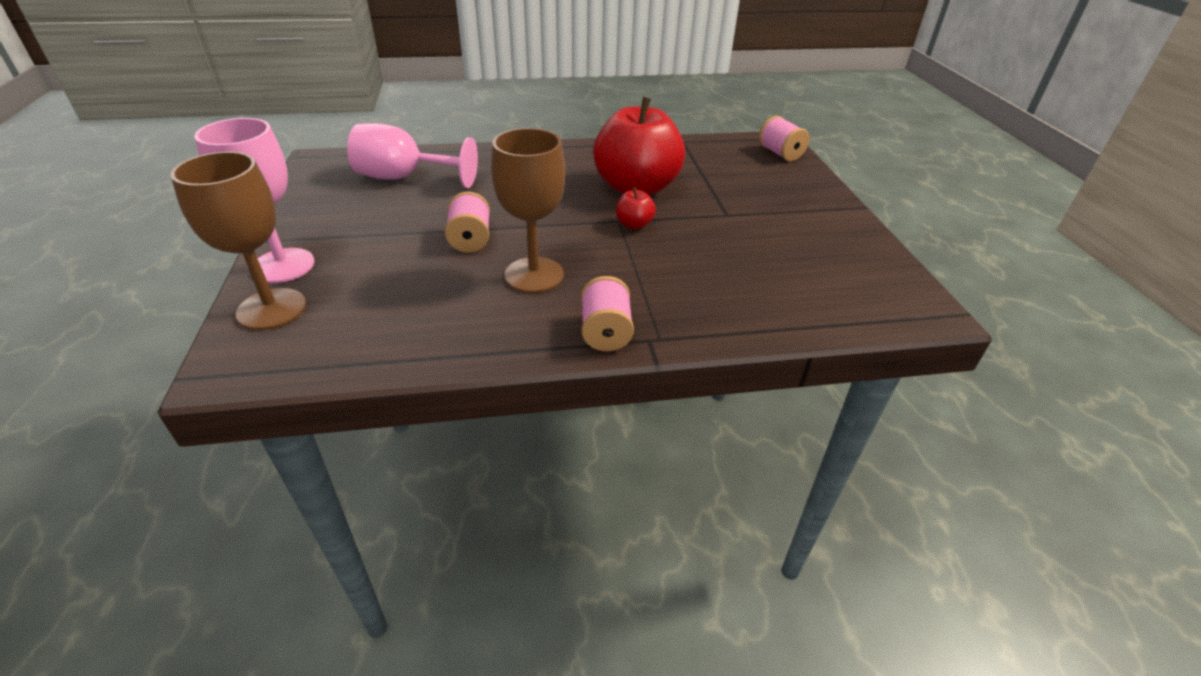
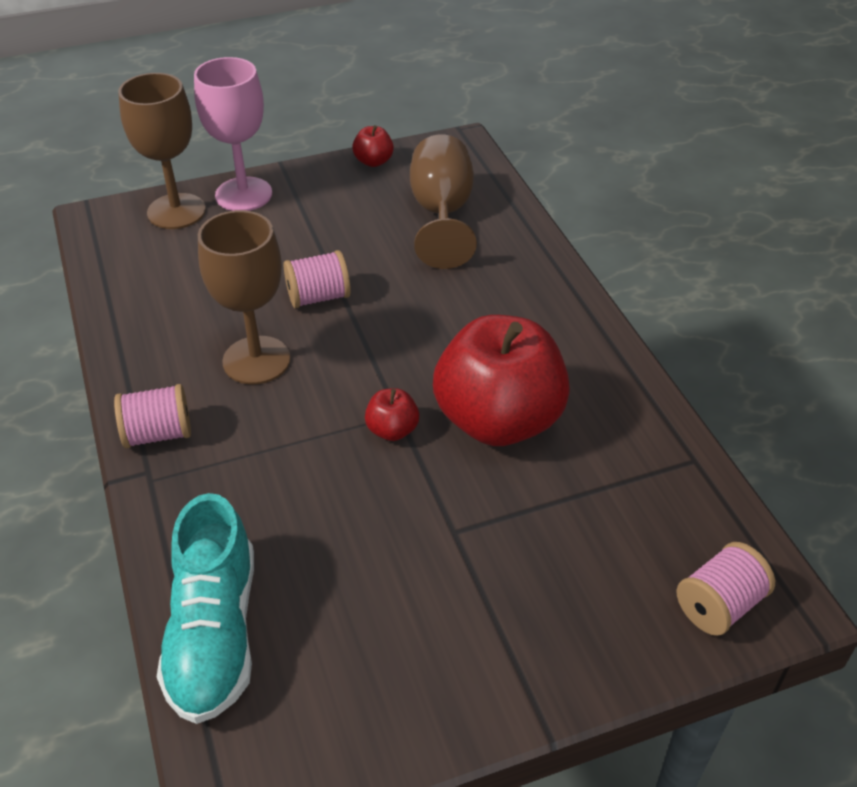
camera: 80 degrees right, 5 degrees up
pink goblet [347,123,478,188] -> brown goblet [410,134,477,269]
none -> turquoise shoe [157,493,254,724]
none -> red apple [352,125,394,167]

